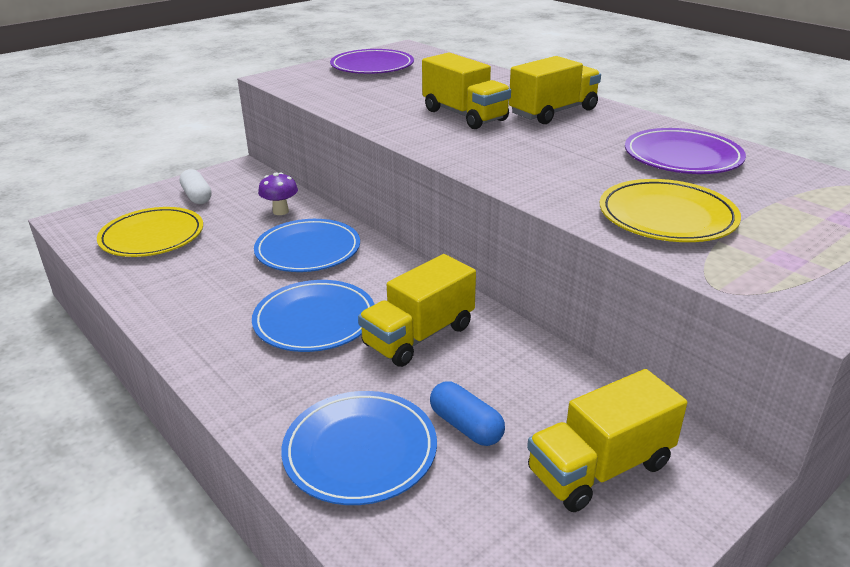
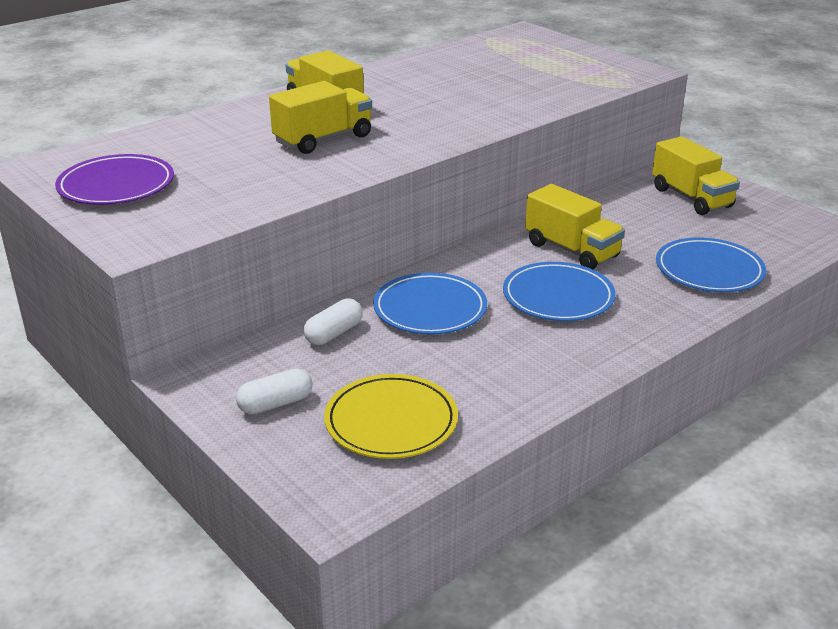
camera: 90 degrees left, 0 degrees up
purple mushroom [258,173,298,215] -> white capsule [304,298,363,345]
blue capsule [430,381,505,446] -> none
yellow plate [600,179,741,242] -> none
purple plate [625,128,746,174] -> none

